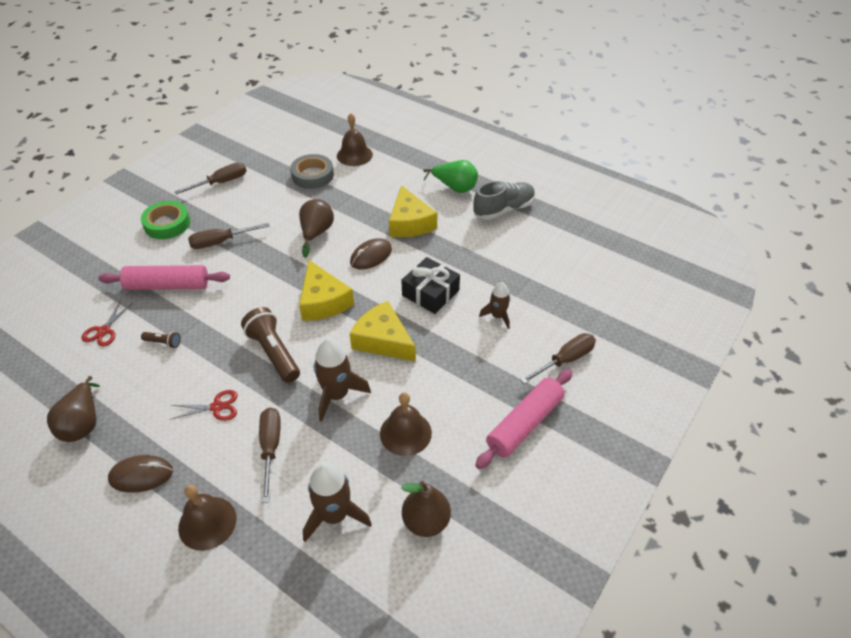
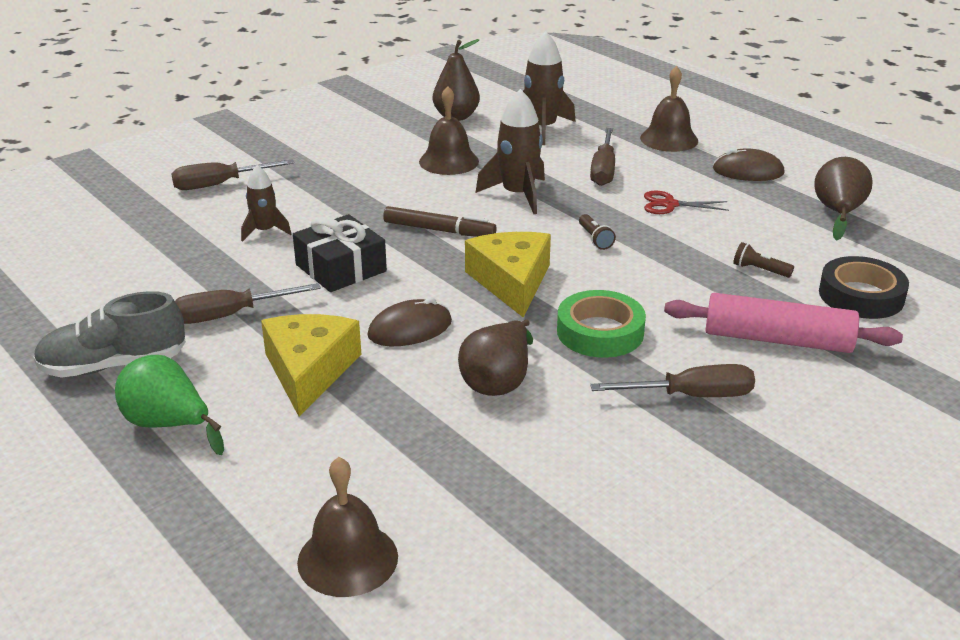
camera: 165 degrees left, 15 degrees down
red scissors [82,300,133,347] -> black tape [819,256,909,319]
green tape [141,201,190,239] -> green tape moved to [557,290,646,358]
brown screwdriver [175,162,247,195] -> brown screwdriver moved to [175,283,321,324]
brown flashlight [241,307,300,383] -> brown flashlight [579,214,616,250], size x0.47
grey tape [290,154,334,189] -> none
yellow cheese [350,301,416,362] -> brown marker [383,206,497,237]
pink rolling pin [475,369,572,469] -> none

